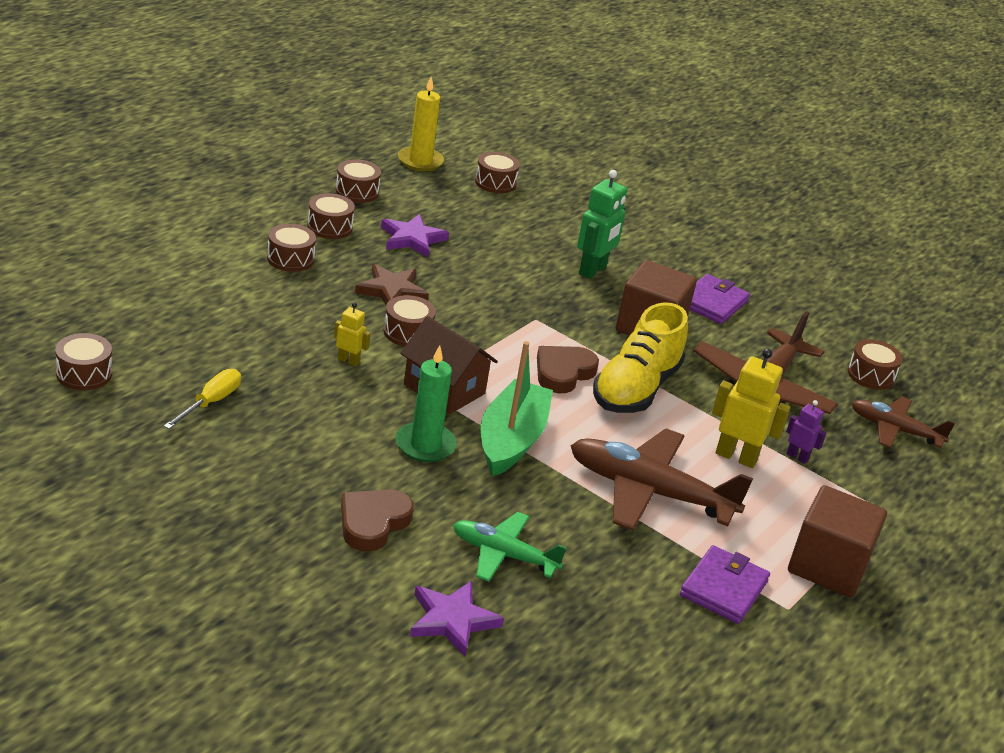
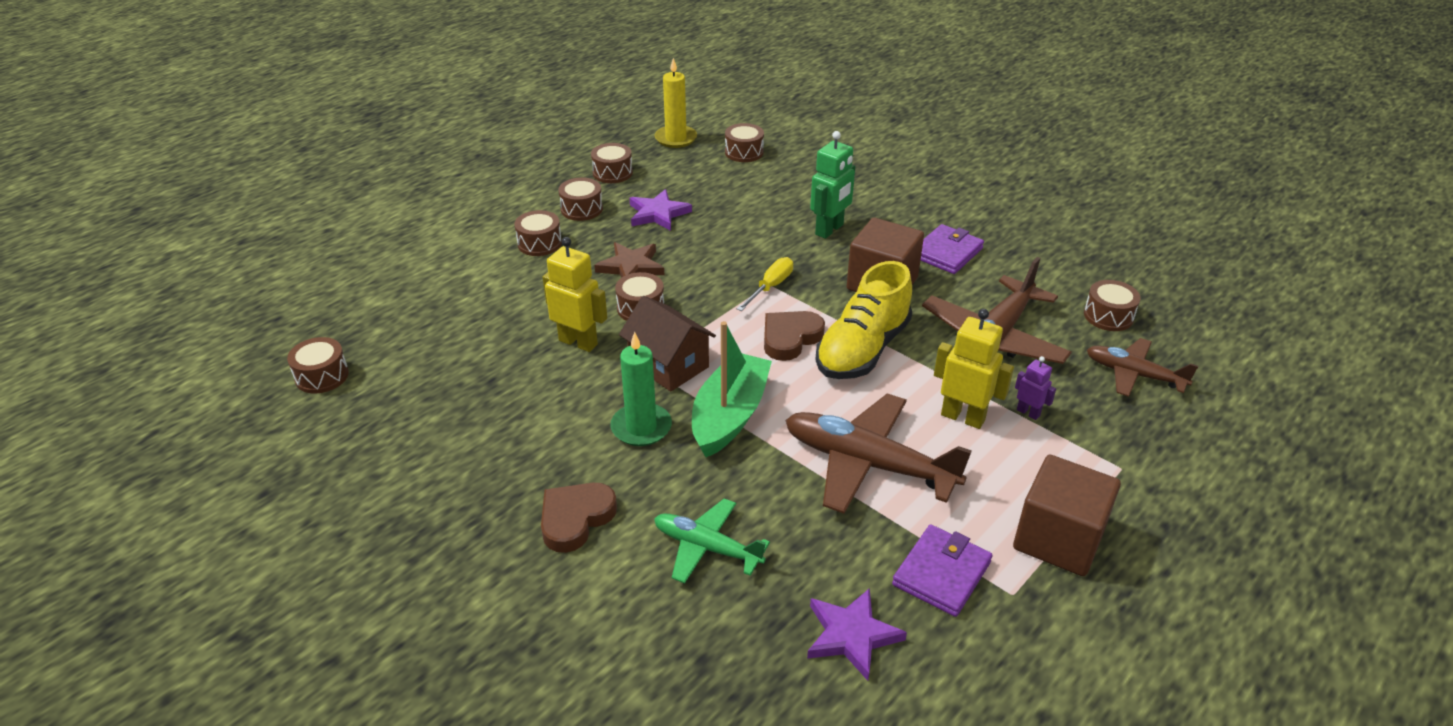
camera: 10 degrees right, 5 degrees up
yellow screwdriver [164,369,241,429] -> yellow screwdriver moved to [737,257,793,311]
yellow robot [334,302,371,366] -> yellow robot [543,237,607,352], size x1.85
purple star [410,581,504,657] -> purple star moved to [807,588,907,681]

